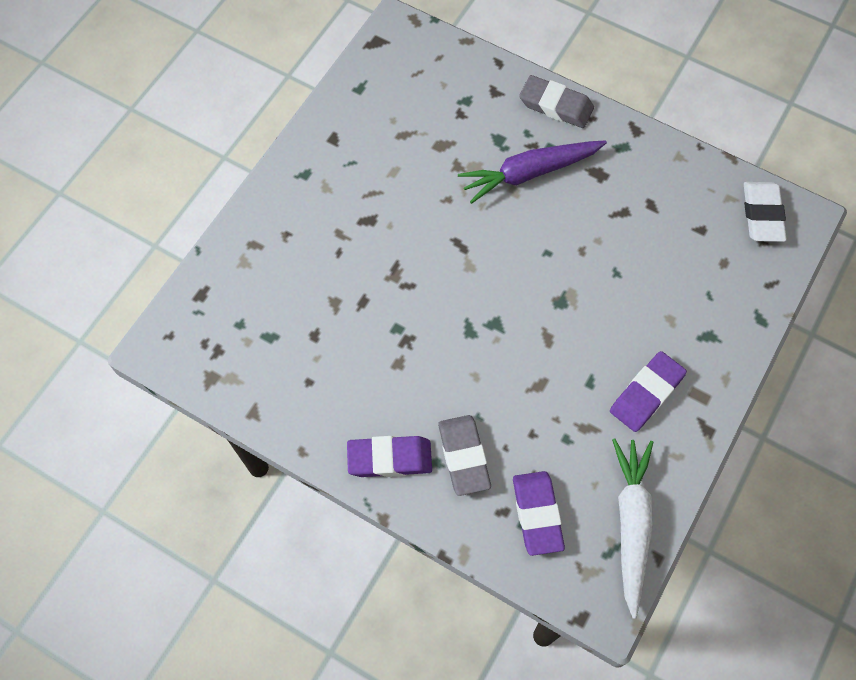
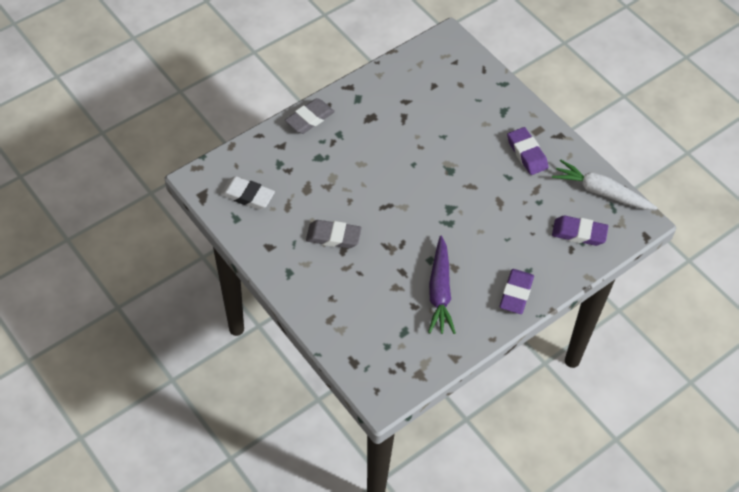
camera: 70 degrees left, 10 degrees down
grey eraser [438,415,491,496] -> grey eraser moved to [306,220,362,248]
purple carrot [458,140,607,204] -> purple carrot moved to [428,236,456,334]
white eraser [744,182,787,242] -> white eraser moved to [220,176,275,210]

